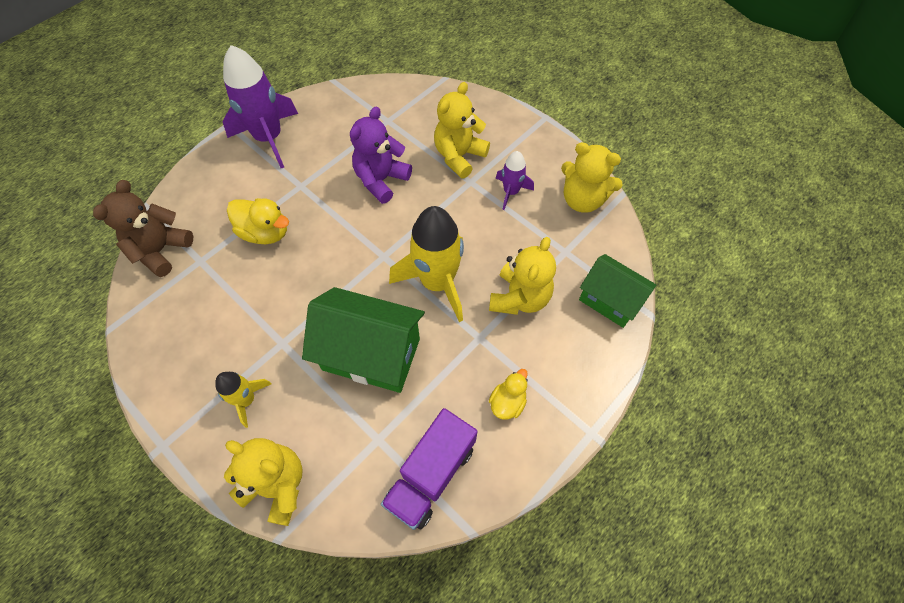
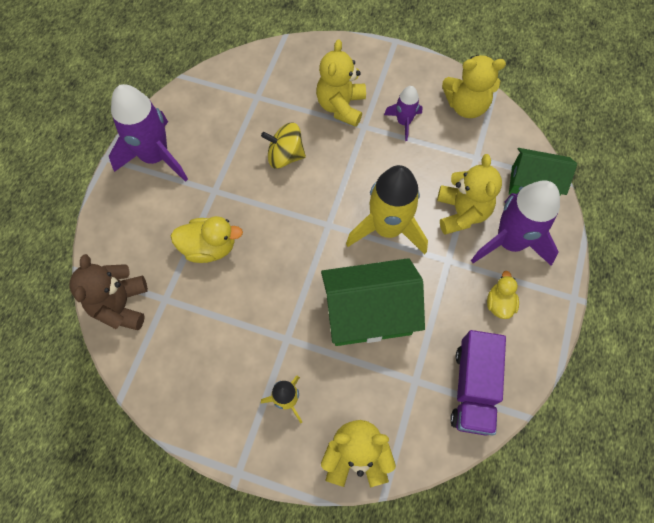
camera: 25 degrees left, 5 degrees up
purple teddy bear [350,107,412,204] -> yellow spinning top [261,123,306,169]
none -> purple rocket [471,180,560,266]

